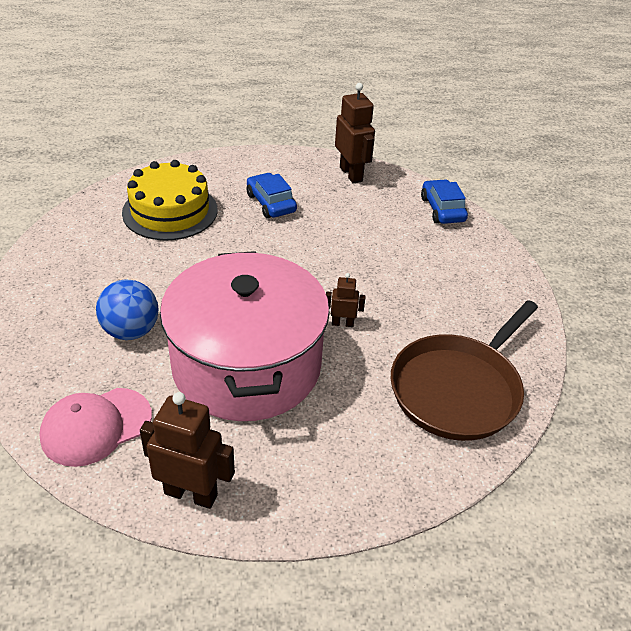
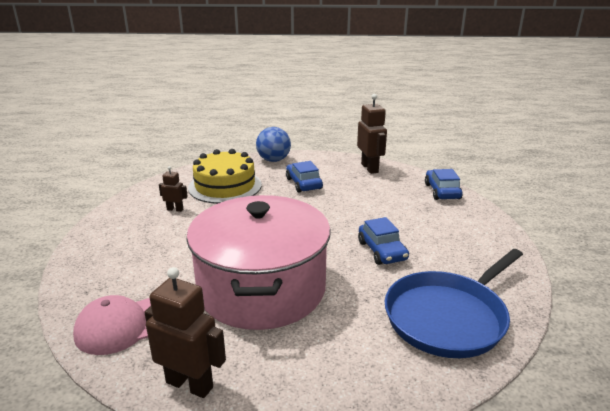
camera: 10 degrees right, 15 degrees down
blue ball [96,280,159,340] -> blue ball moved to [256,127,291,162]
brown robot [326,273,366,327] -> brown robot moved to [159,166,188,212]
brown pan [390,300,538,441] -> blue pan [384,249,523,358]
none -> blue car [358,217,409,265]

